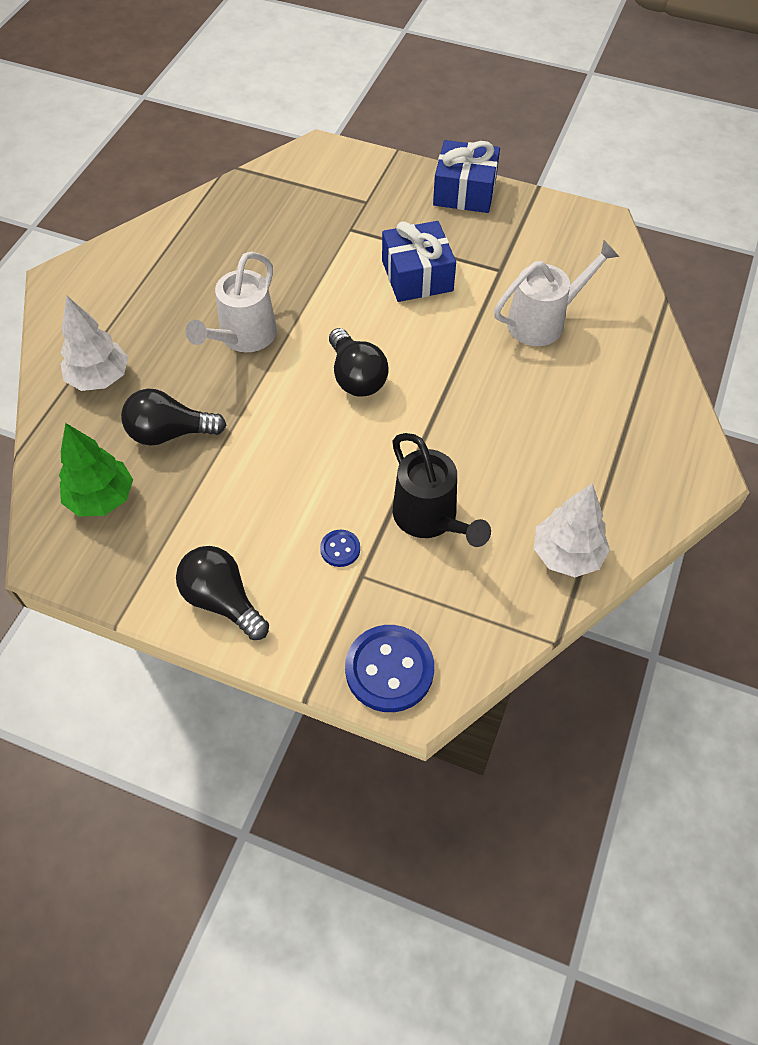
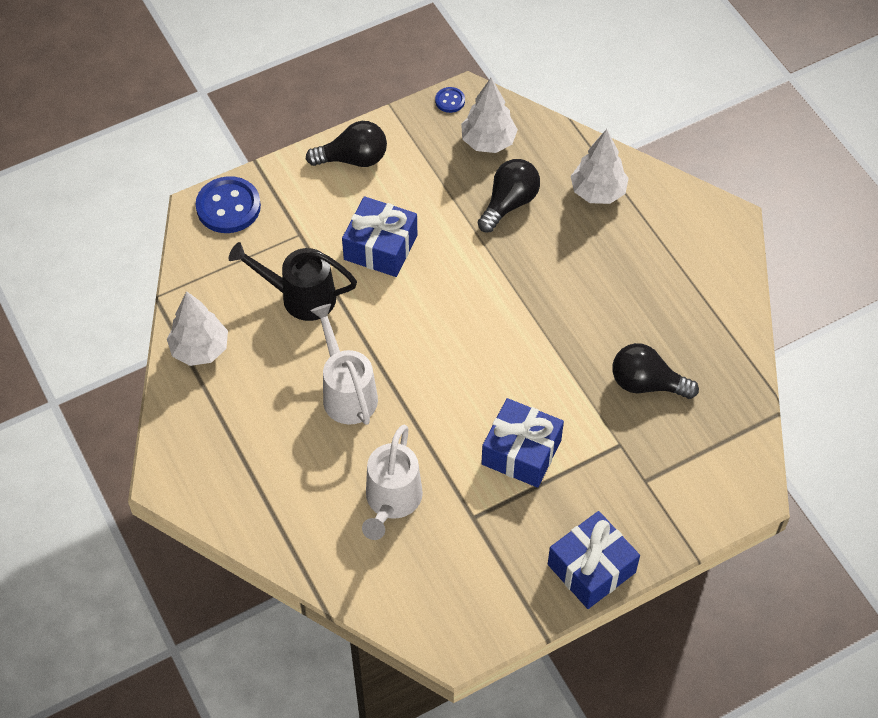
camera: 130 degrees right, 0 degrees up
green tree [59,423,133,517] -> white tree [461,78,518,153]
white watering can [185,251,277,352] -> white watering can moved to [310,304,378,425]
blue button [320,530,360,567] -> blue button moved to [435,87,465,113]
black light bulb [329,328,389,397] -> black light bulb moved to [612,343,699,399]
none -> blue gift [342,196,417,277]

